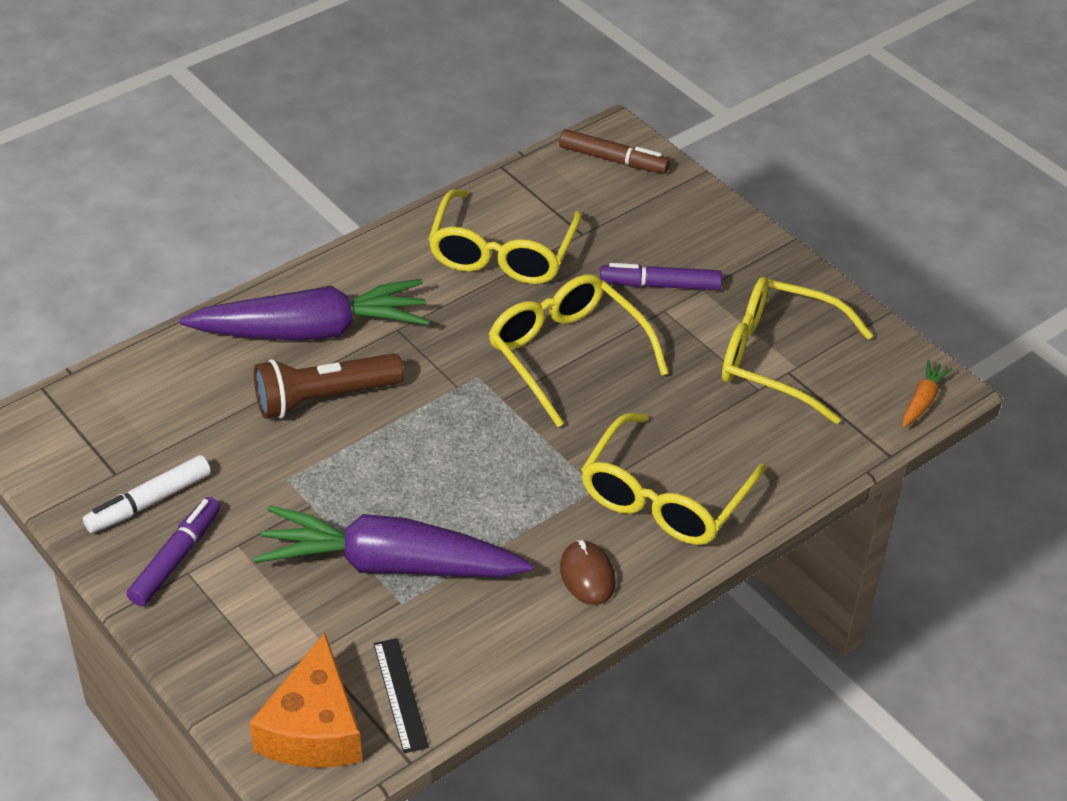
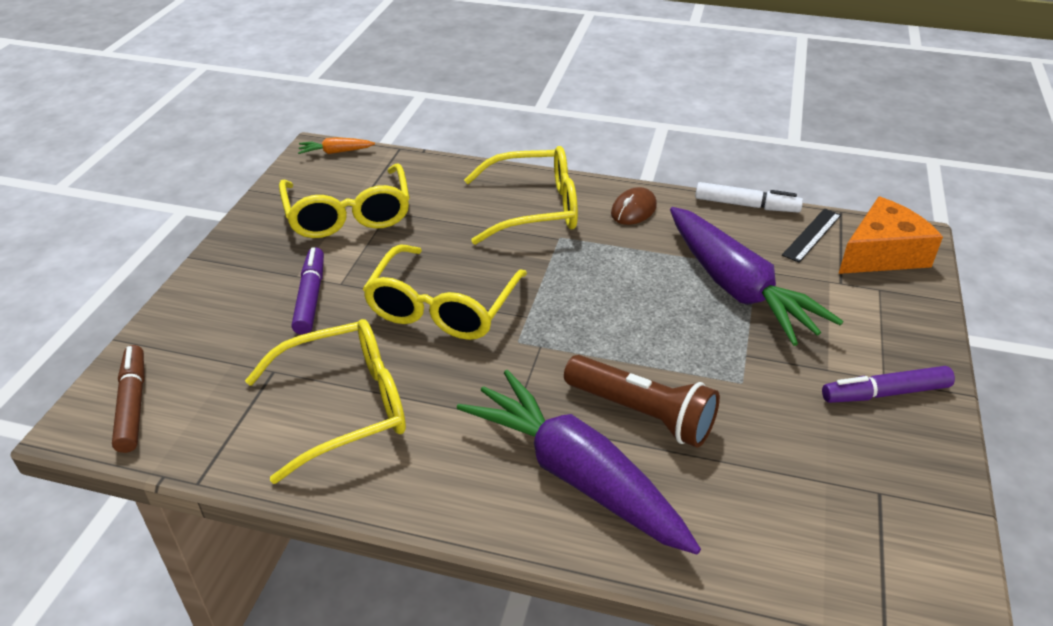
camera: 125 degrees left, 5 degrees down
white marker [83,455,211,533] -> white marker moved to [695,182,803,213]
purple marker [600,263,722,290] -> purple marker turned 150 degrees counterclockwise [292,247,324,335]

